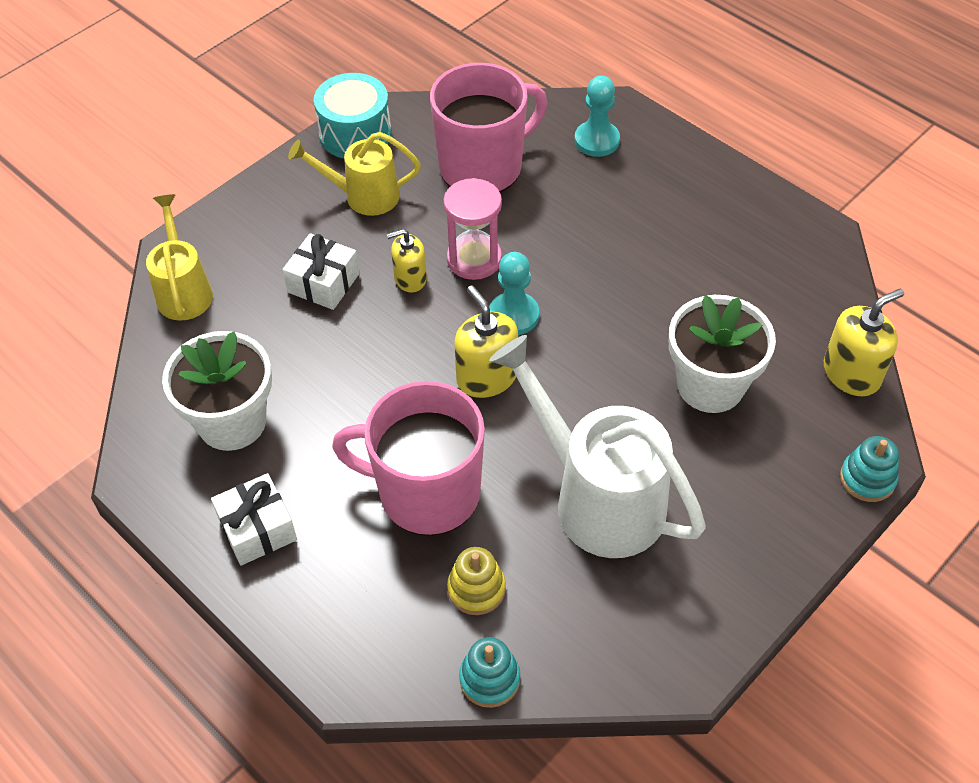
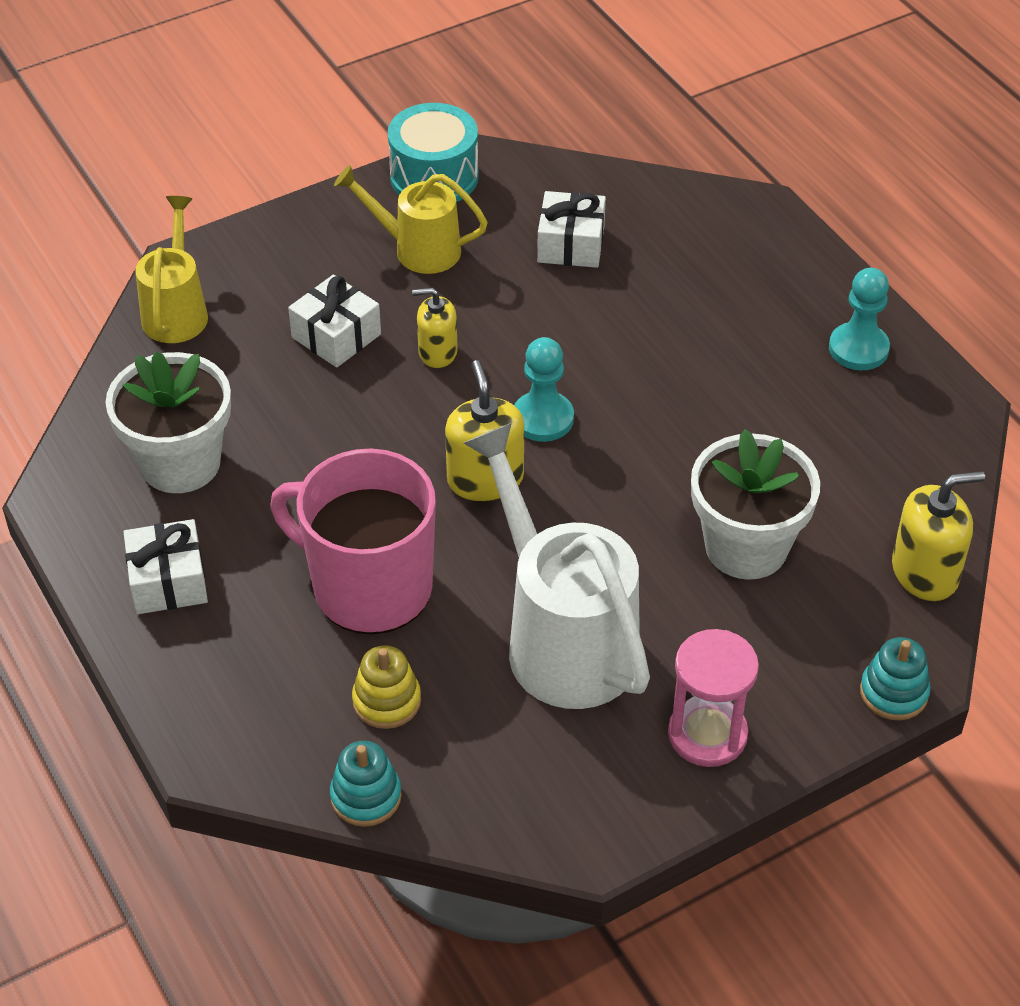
camera: 15 degrees right, 5 degrees down
pink mug [430,63,547,193] -> white gift [537,191,606,268]
pink hourglass [443,178,502,280] -> pink hourglass moved to [668,629,759,767]
turquoise pawn [574,76,620,157] -> turquoise pawn moved to [829,268,890,370]

